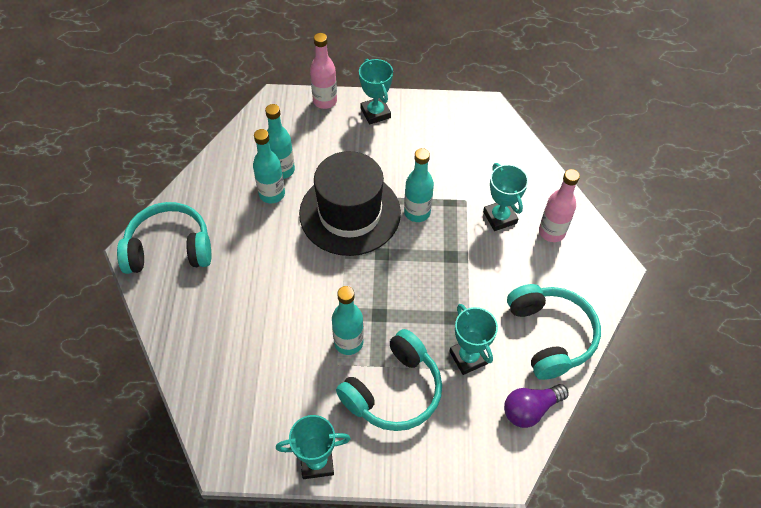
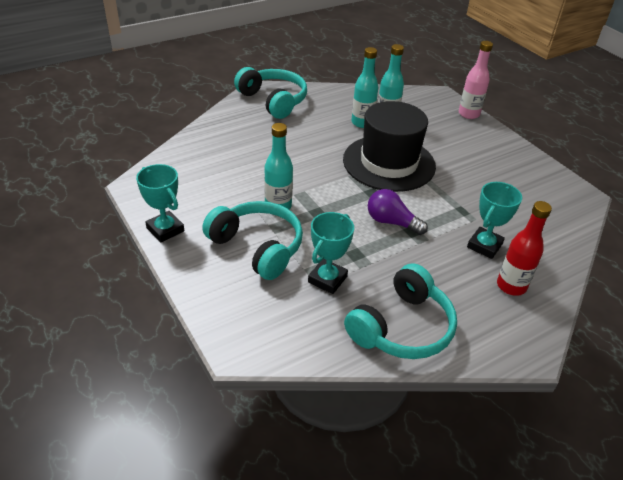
camera: 55 degrees right, 15 degrees down
turquoise headphones [336,329,442,431] -> turquoise headphones turned 150 degrees counterclockwise [202,201,303,280]
turquoise trophy [359,59,393,125] -> none
turquoise bottle [404,148,434,222] -> none
purple light bulb [504,384,569,428] -> purple light bulb moved to [368,189,428,235]
pink bottle [539,169,580,242] -> red bottle [497,201,552,296]

